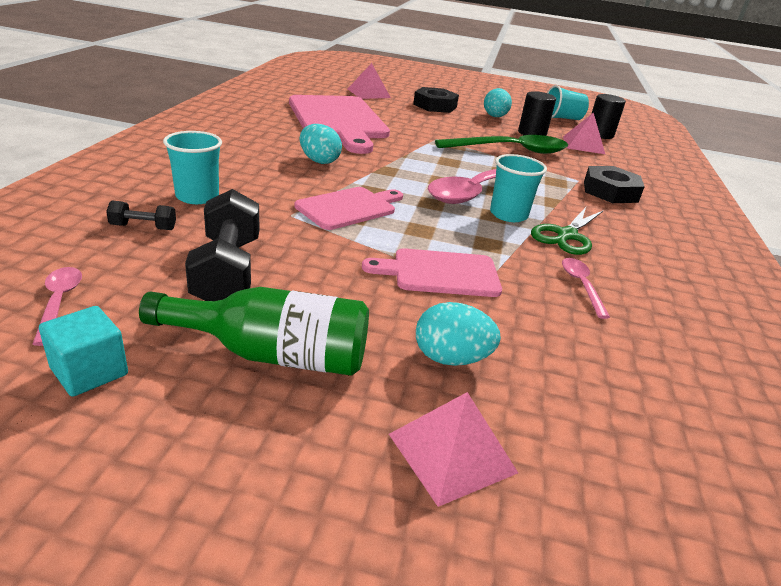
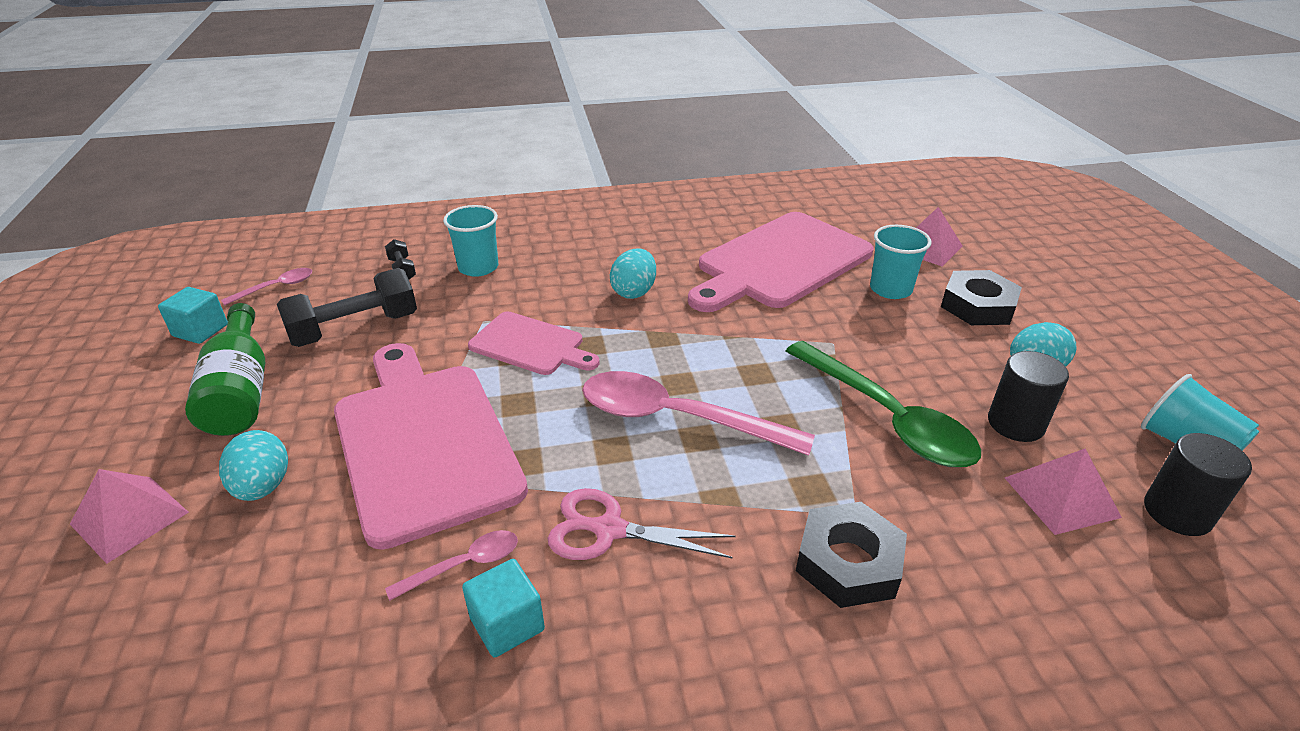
camera: 70 degrees right, 5 degrees up
pink cutting board [362,248,502,297] -> pink cutting board [334,343,528,550], size x1.85
turquoise cup [490,154,547,222] -> turquoise cup moved to [870,225,932,299]
green scissors [531,207,604,255] -> pink scissors [547,488,736,560]
none -> turquoise cube [462,559,545,657]

